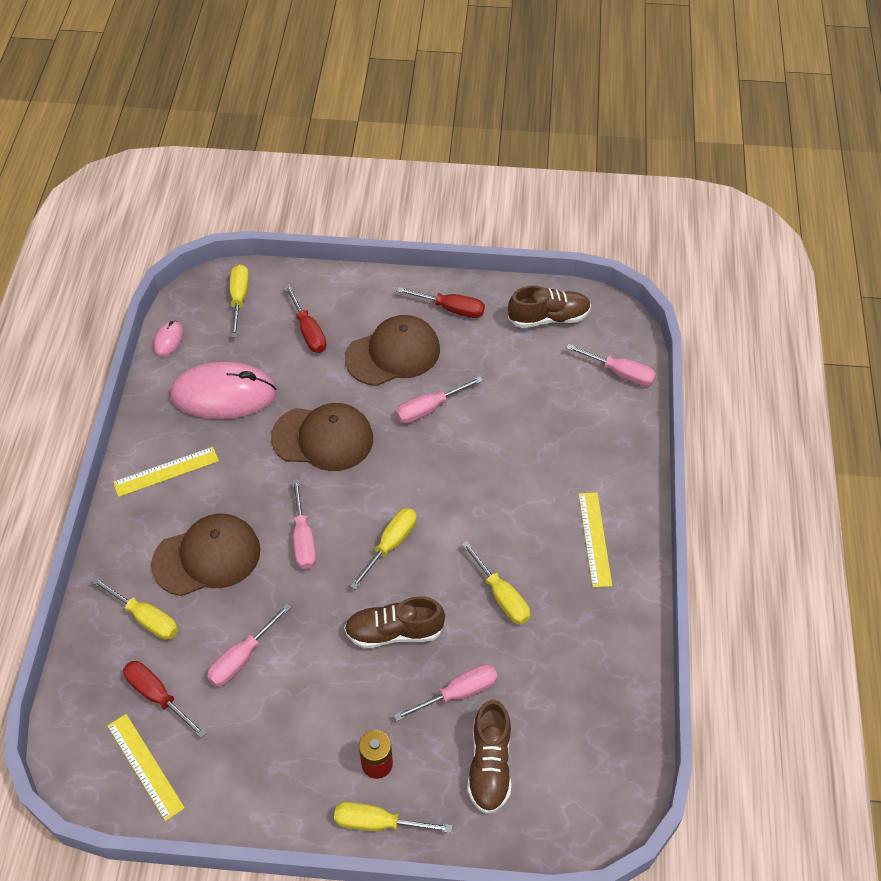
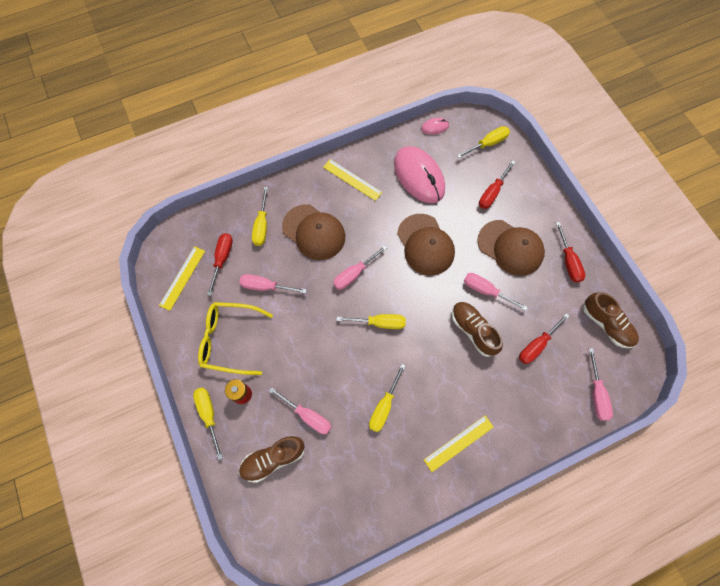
camera: 60 degrees right, 15 degrees up
brown shoe [344,596,445,648] -> brown shoe moved to [452,302,503,357]
none -> yellow glasses [198,302,273,375]
none -> red screwdriver [519,313,569,364]

